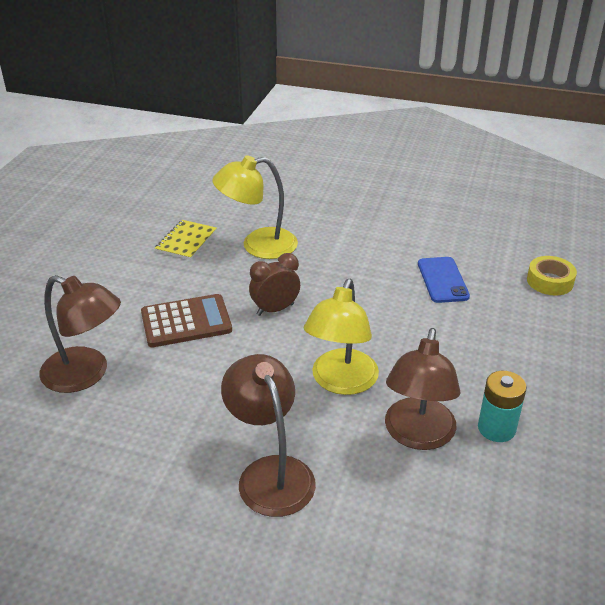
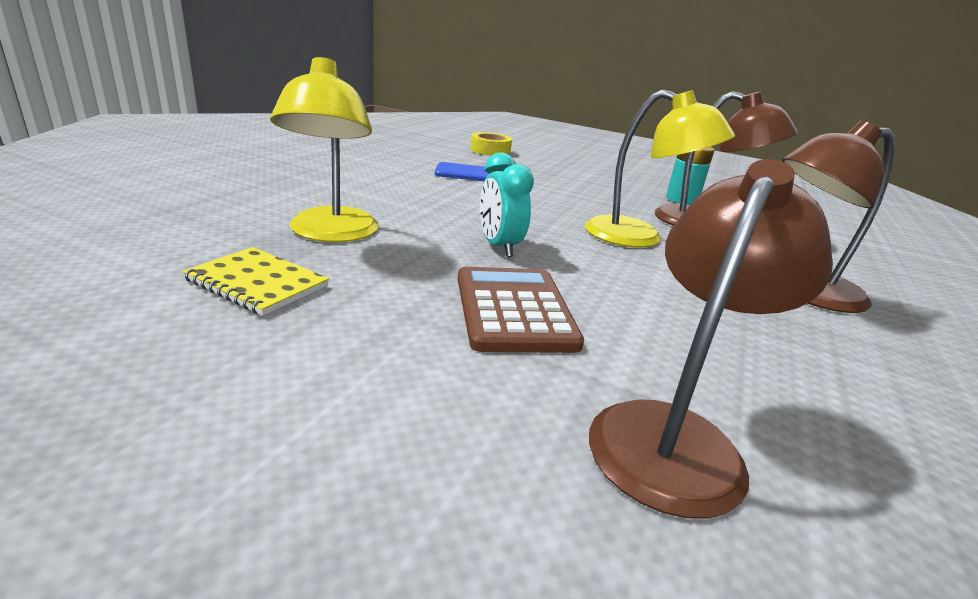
camera: 85 degrees left, 10 degrees down
brown clock [249,253,300,316] -> turquoise clock [480,152,534,257]

